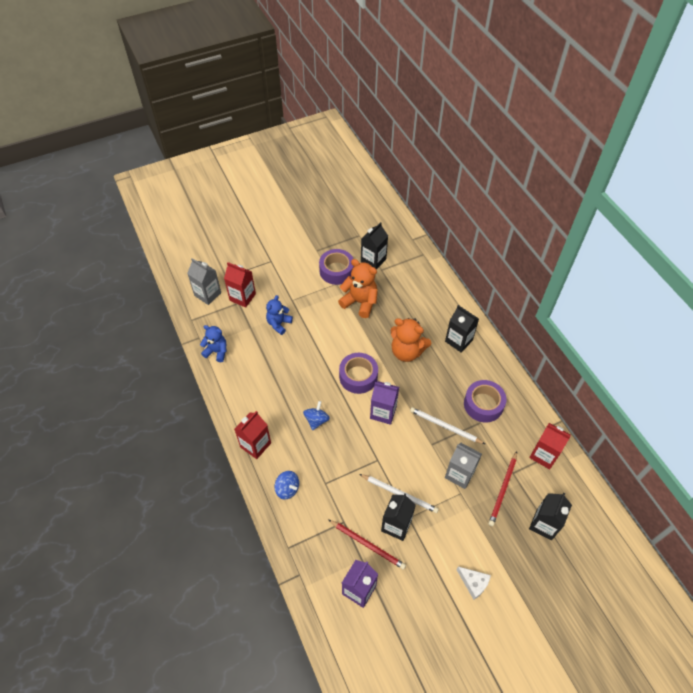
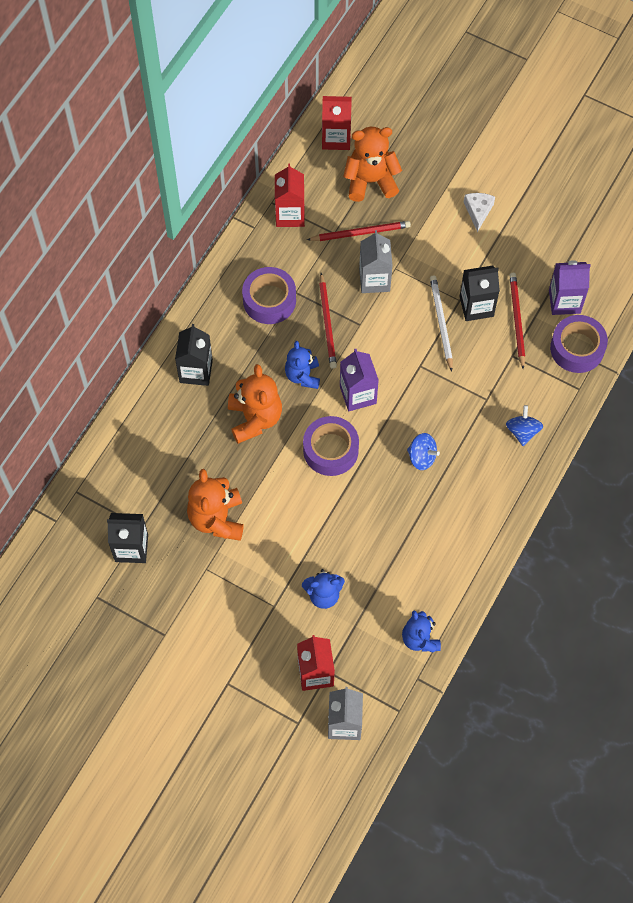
camera: 125 degrees left, 10 degrees up
red carton [234,411,271,459] -> red carton moved to [322,96,352,150]
blue spinning top [303,401,330,430] -> blue spinning top turned 135 degrees counterclockwise [407,433,440,470]
purple tape [319,249,354,285] -> purple tape moved to [550,315,608,373]
white pencil [410,407,485,444] -> red pencil [319,273,337,369]
black carton [529,493,572,540] -> orange teddy bear [343,127,402,202]
none -> blue teddy bear [285,341,320,389]

